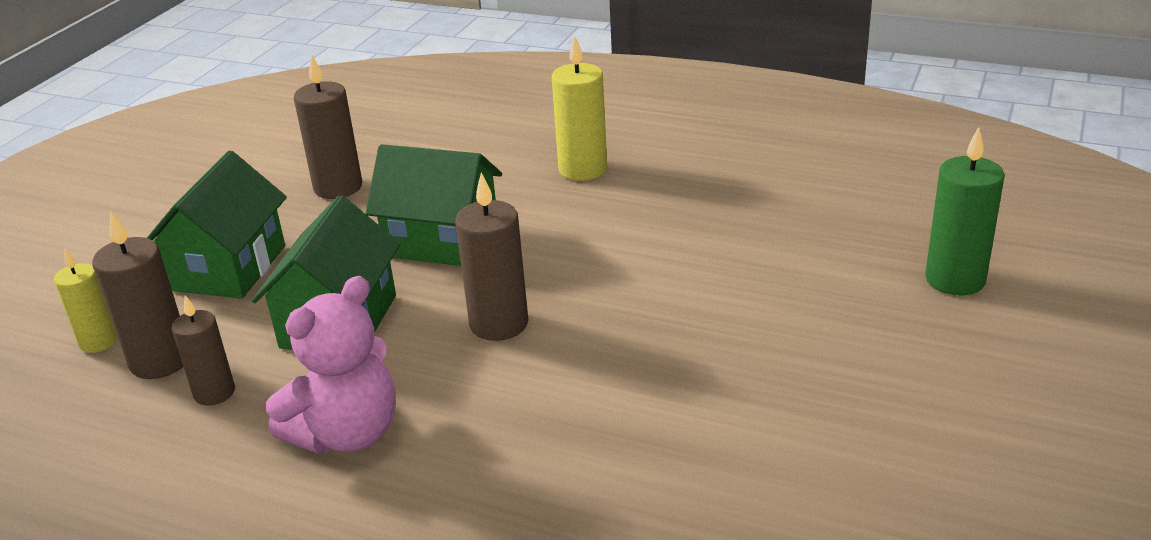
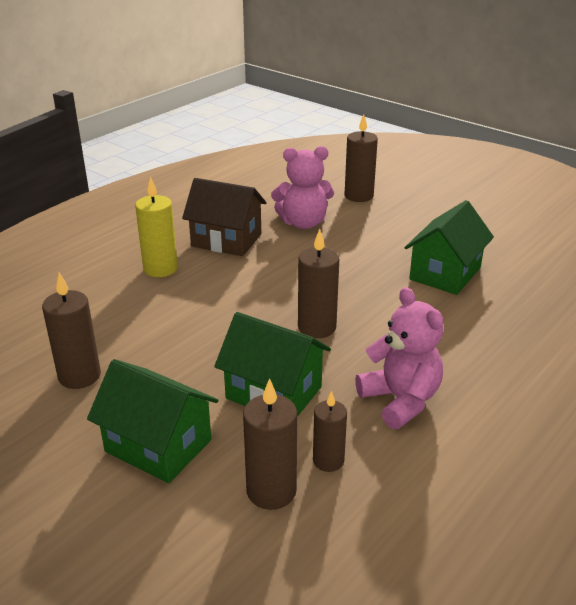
camera: 75 degrees left, 0 degrees up
yellow candle [54,248,118,353] -> none
green house [366,144,502,266] -> green house moved to [405,200,494,295]
green candle [925,127,1005,295] -> brown candle [344,114,378,202]
none -> brown house [182,178,266,256]
none -> pink teddy bear [271,146,334,229]

